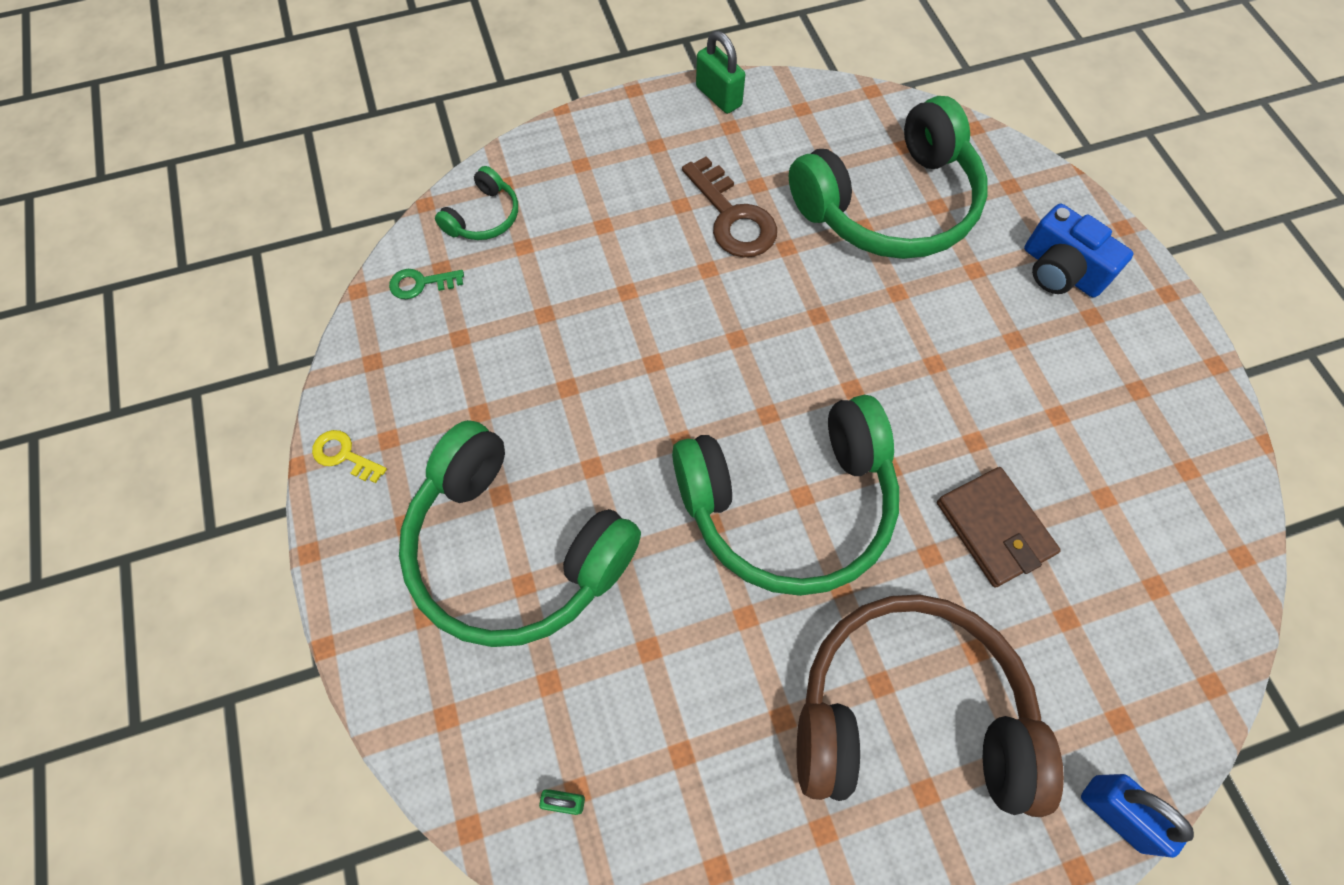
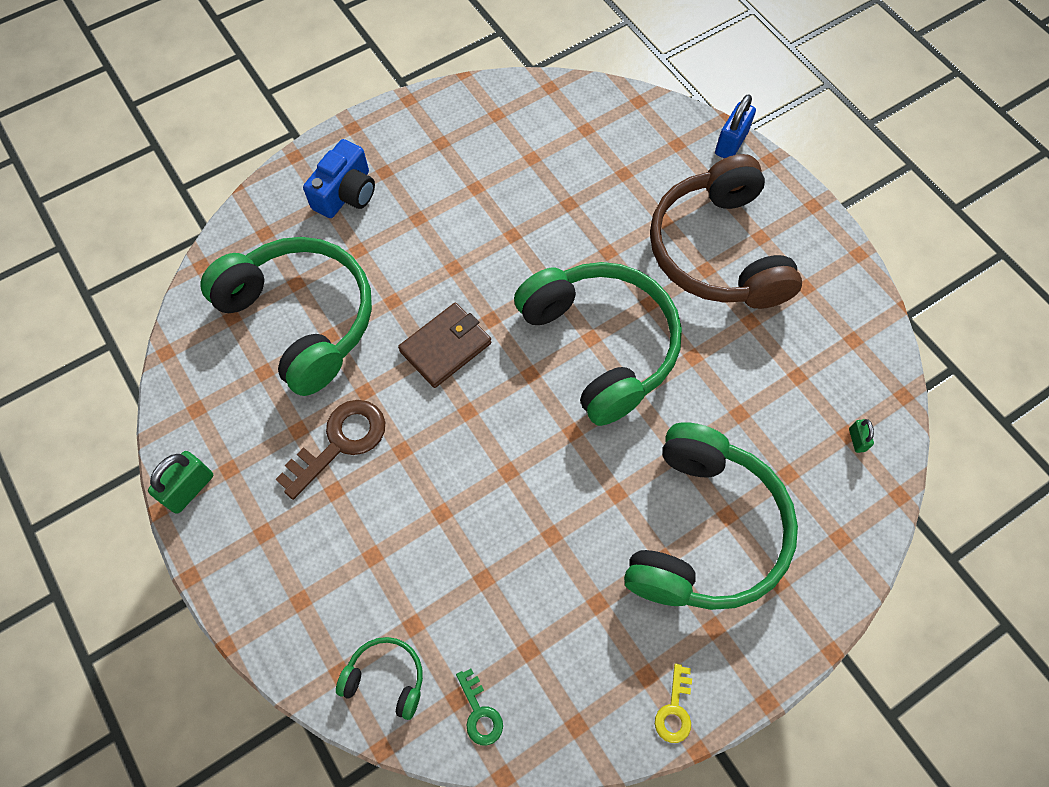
camera: 105 degrees left, 0 degrees up
brown wallet [937,467,1061,587] -> brown wallet moved to [398,303,491,388]

